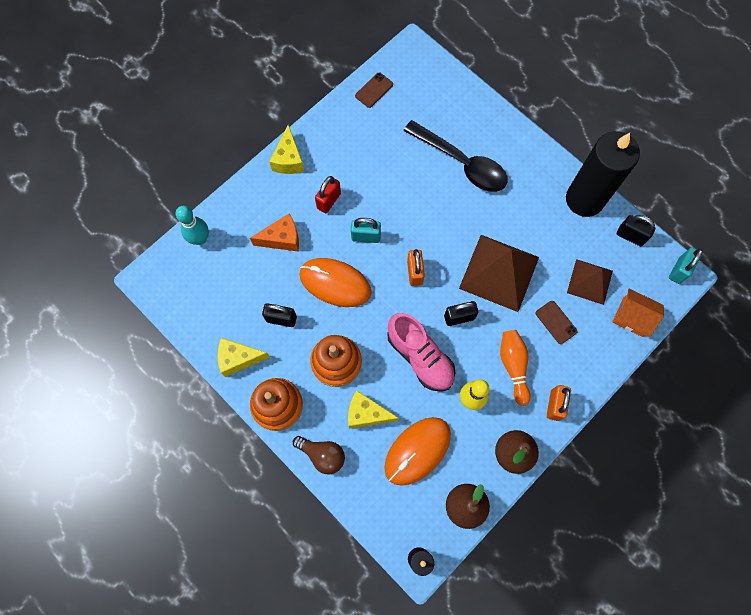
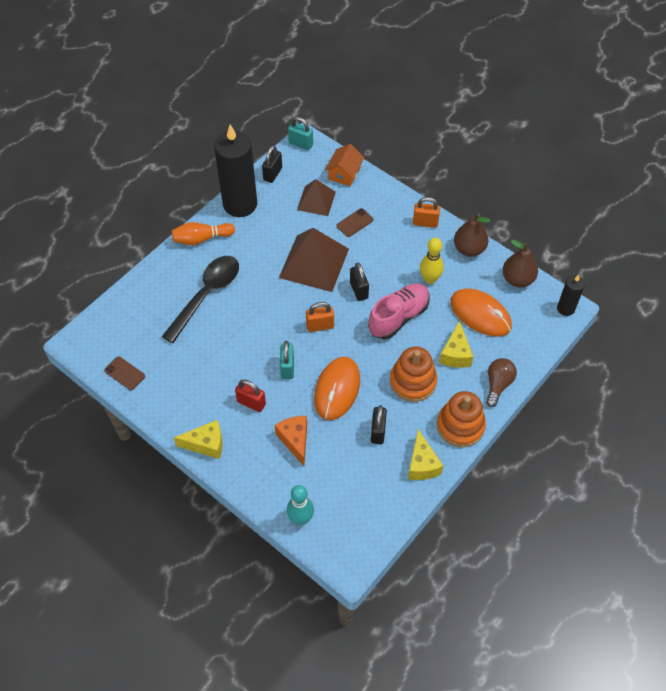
camera: 95 degrees left, 15 degrees down
orange bowling pin [500,330,531,406] -> orange bowling pin moved to [172,222,235,245]

